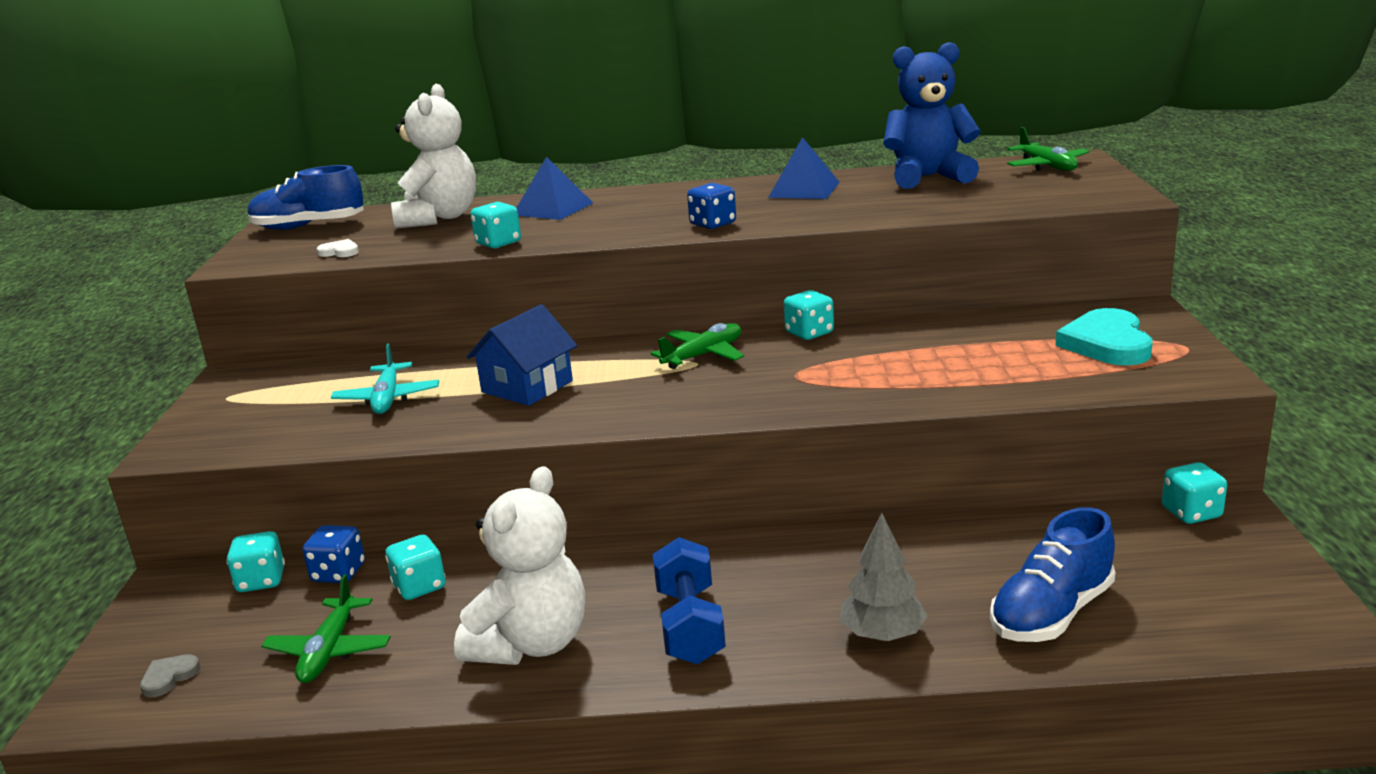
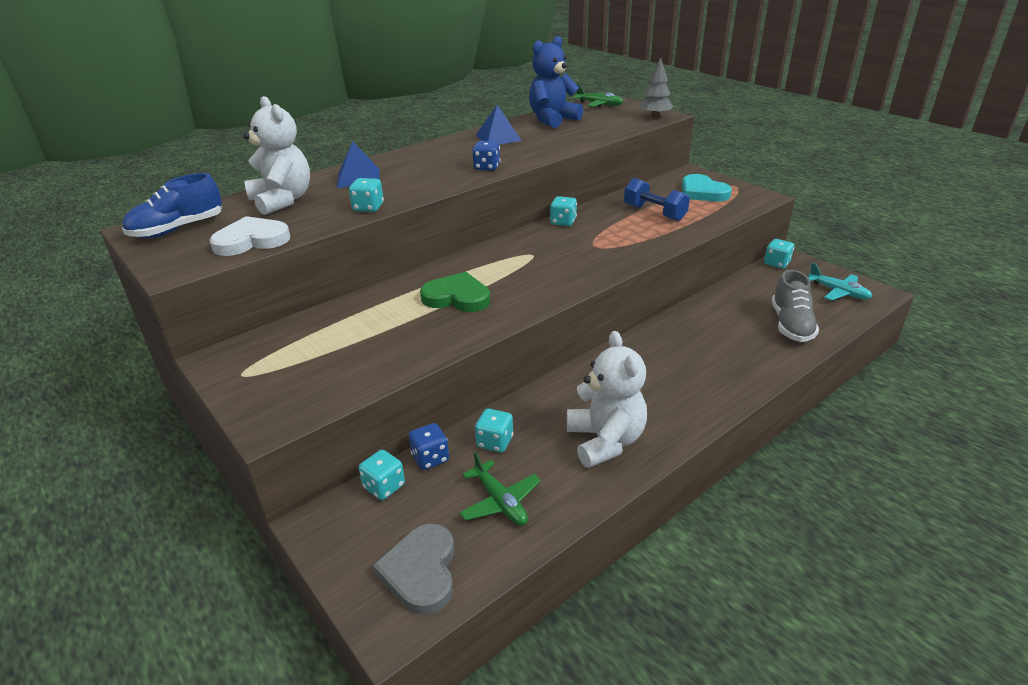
camera: 40 degrees left, 10 degrees up
grey heart [140,654,200,697] -> grey heart [373,524,455,615], size x2.17
white heart [317,239,359,257] -> white heart [210,216,290,256], size x2.17
turquoise plane [331,343,439,414] -> turquoise plane moved to [808,263,872,301]
blue house [467,304,577,406] -> green heart [420,272,490,312]
green plane [651,323,744,369] -> none
blue dumbbell [653,537,726,664] -> blue dumbbell moved to [624,178,690,221]
grey tree [840,513,928,641] -> grey tree moved to [639,58,674,118]
blue shoe [990,507,1116,642] -> grey shoe [772,270,819,342]

